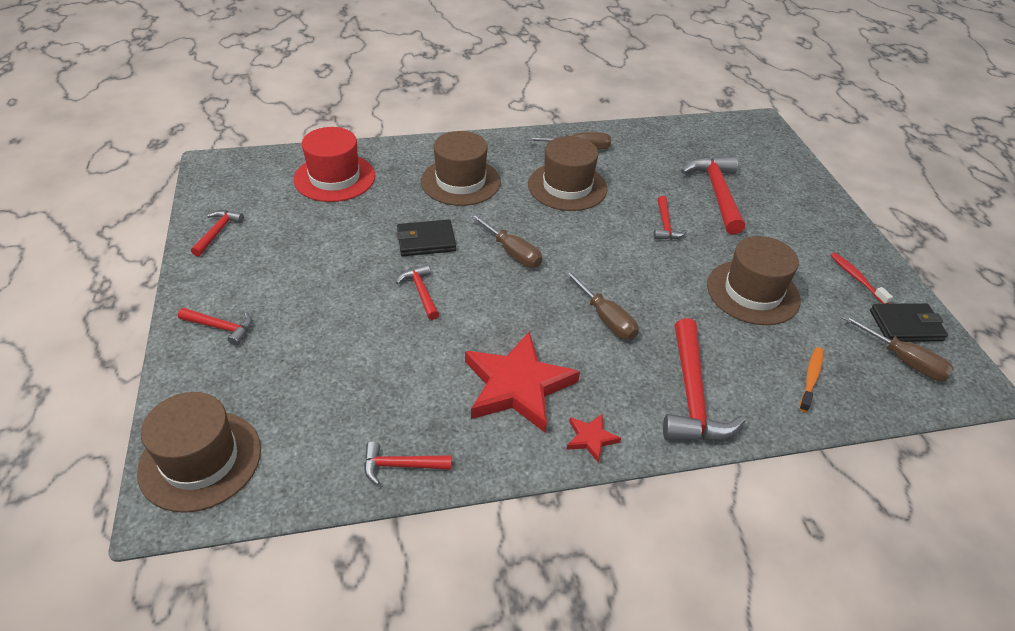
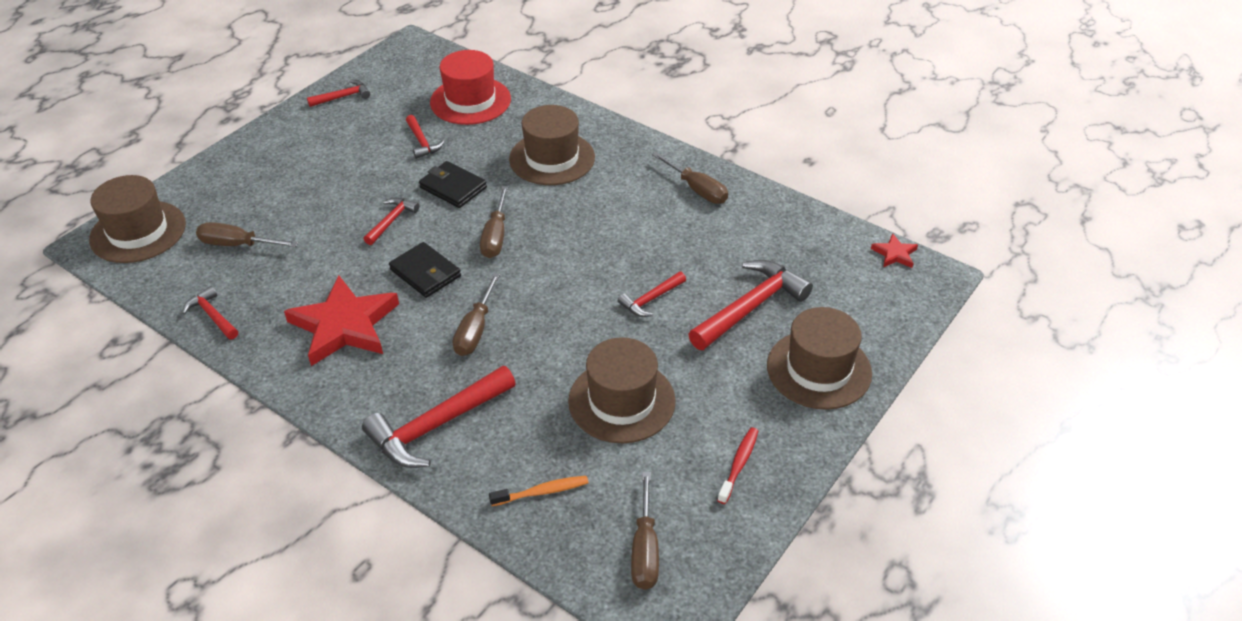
camera: 50 degrees right, 0 degrees up
red hammer [178,308,252,346] -> red hammer moved to [406,115,444,159]
brown hat [528,136,608,211] -> brown hat moved to [767,307,872,410]
red star [566,414,621,463] -> red star moved to [871,233,918,268]
black wallet [870,303,948,342] -> black wallet moved to [389,242,461,298]
none -> brown screwdriver [196,222,298,247]

